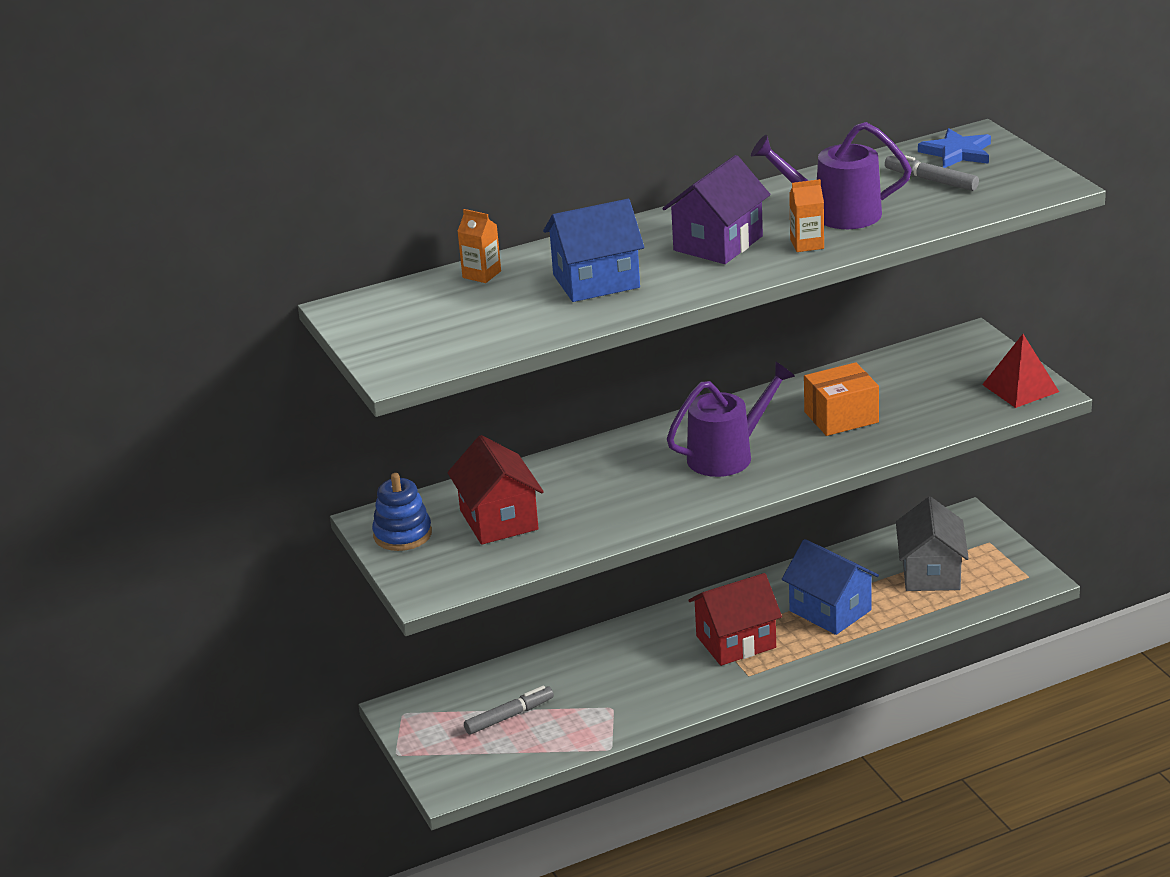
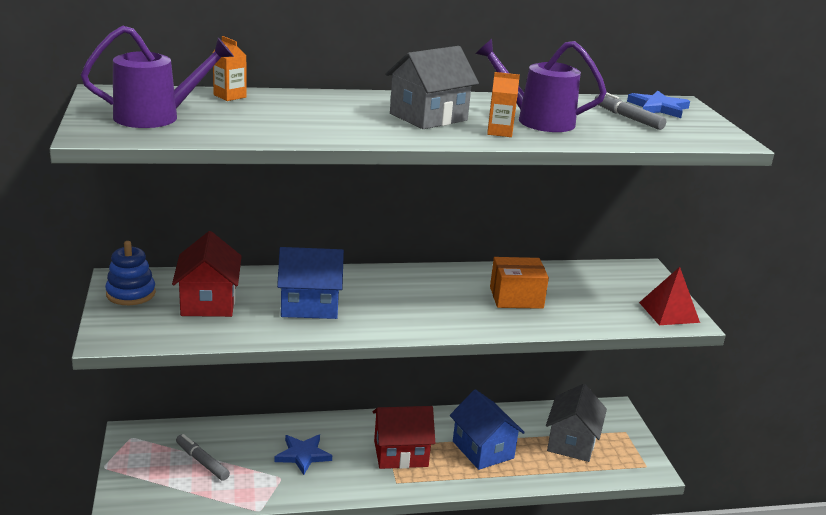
camera: 10 degrees right, 5 degrees down
grey marker [464,685,554,734] -> grey marker turned 120 degrees counterclockwise [176,434,230,481]
blue house [543,199,645,302] -> blue house moved to [277,247,344,319]
purple house [663,155,770,264] -> grey house [385,46,479,129]
purple watering can [667,361,795,477] -> purple watering can moved to [81,25,234,128]
none -> blue star [274,434,332,475]

